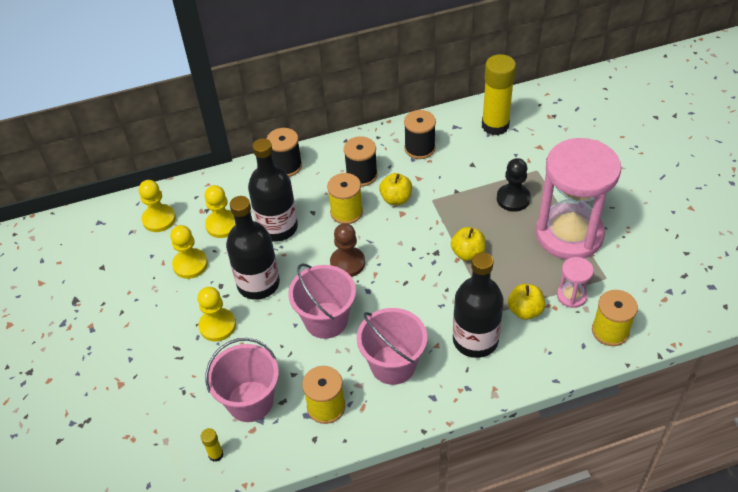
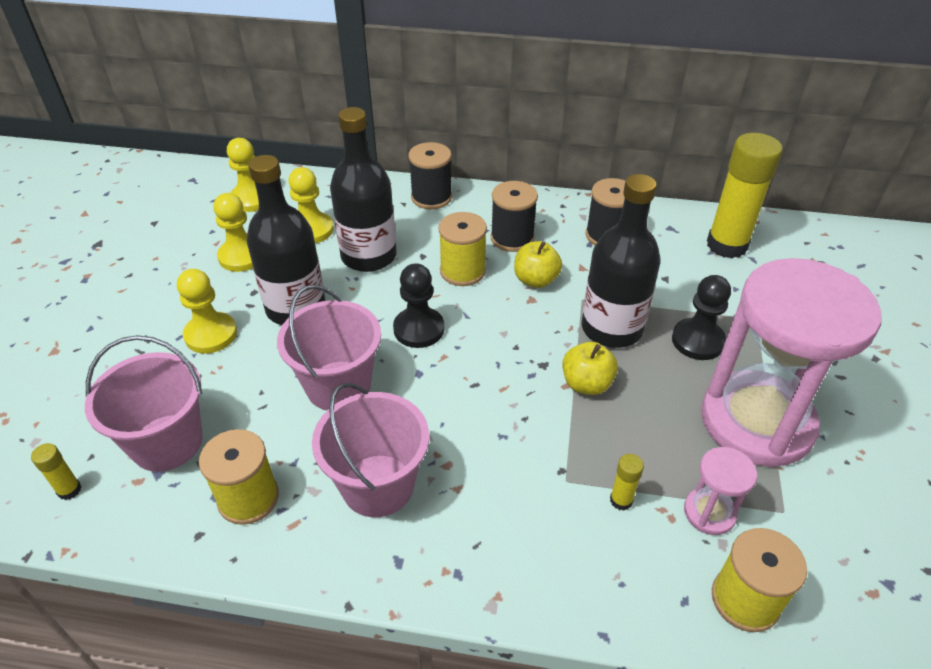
camera: 25 degrees right, 5 degrees down
brown pawn [330,223,365,277] -> black pawn [393,263,444,348]
black bottle [453,252,504,358] -> black bottle moved to [582,174,660,348]
yellow apple [508,284,545,320] -> yellow glue stick [610,454,644,511]

